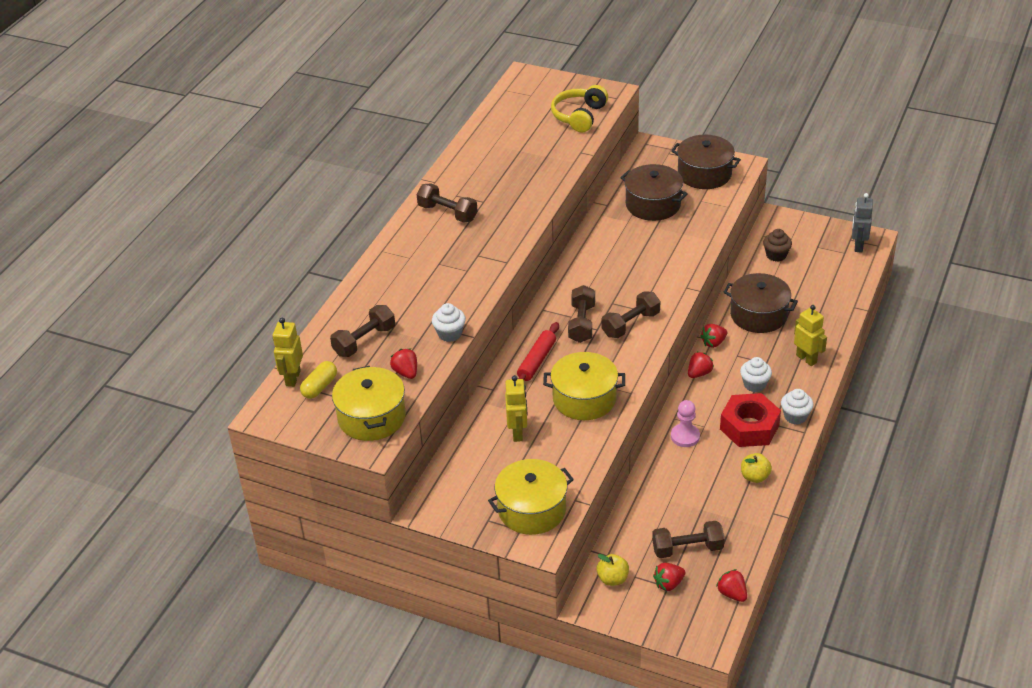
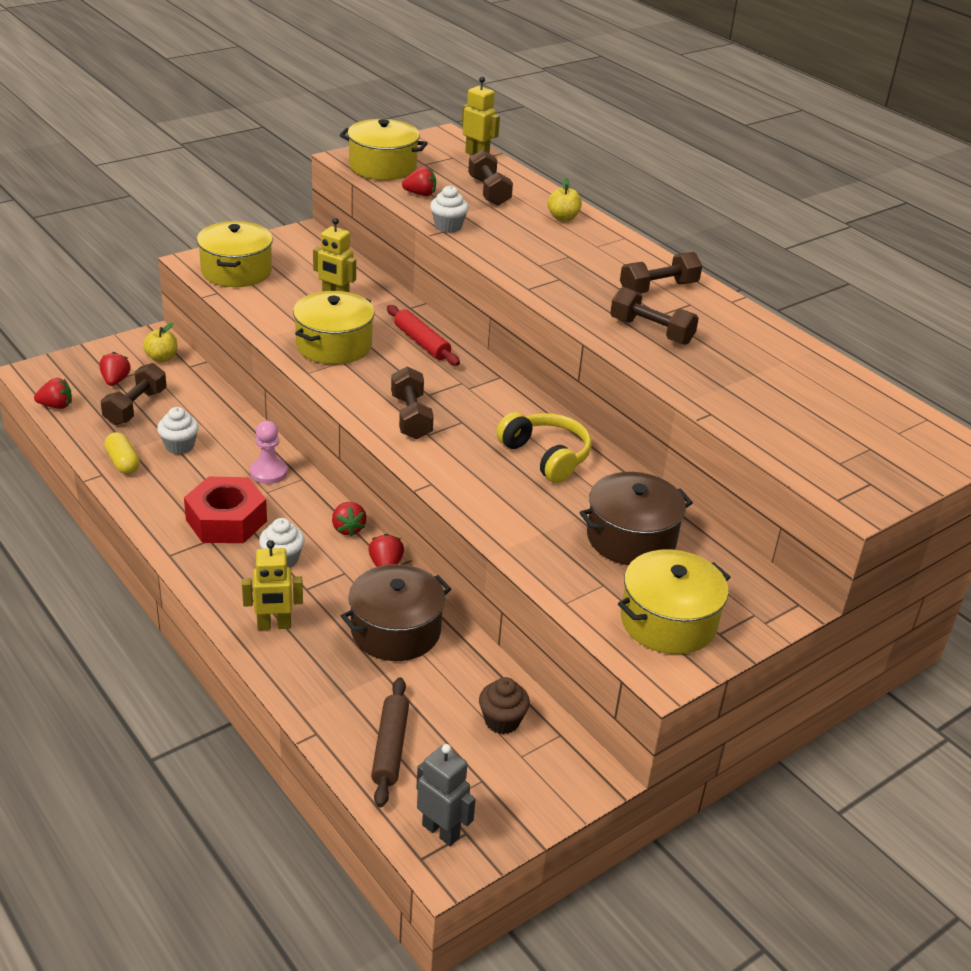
camera: 115 degrees right, 5 degrees down
yellow capsule [300,361,337,399] -> yellow capsule moved to [104,432,140,474]
yellow headphones [551,85,608,132] -> yellow headphones moved to [496,412,592,483]
brown dumbbell [568,285,595,343] -> brown dumbbell moved to [610,287,699,345]
brown pot [671,135,741,189] -> yellow pot [618,550,730,654]
yellow apple [741,453,772,483] -> yellow apple moved to [547,178,582,221]
white cupcake [781,389,813,425] -> white cupcake moved to [157,407,199,454]
none -> brown rolling pin [371,677,409,808]

